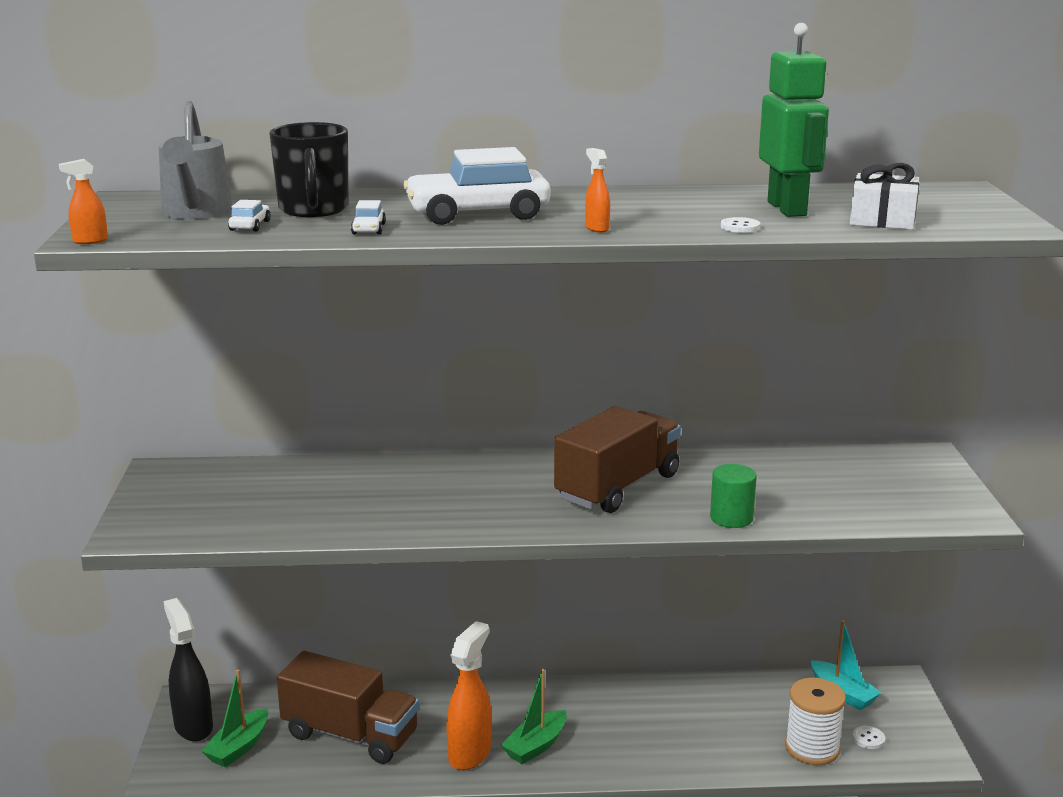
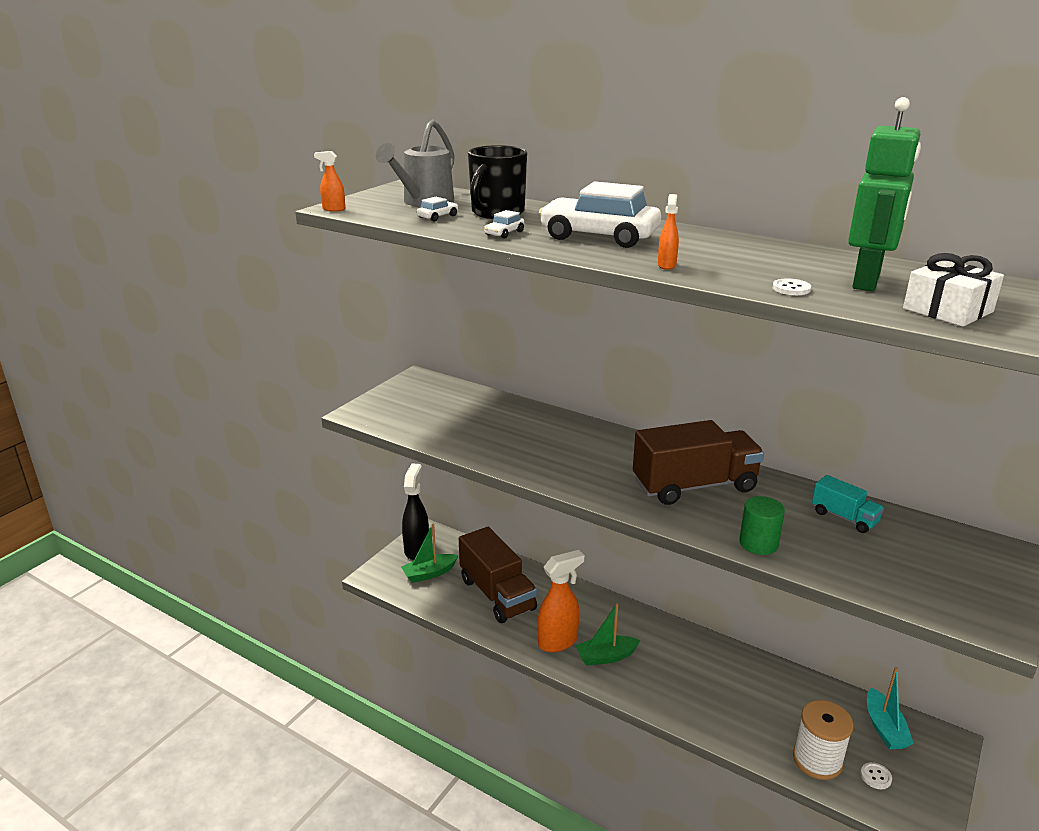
camera: 35 degrees right, 5 degrees up
none -> turquoise truck [812,475,884,533]

